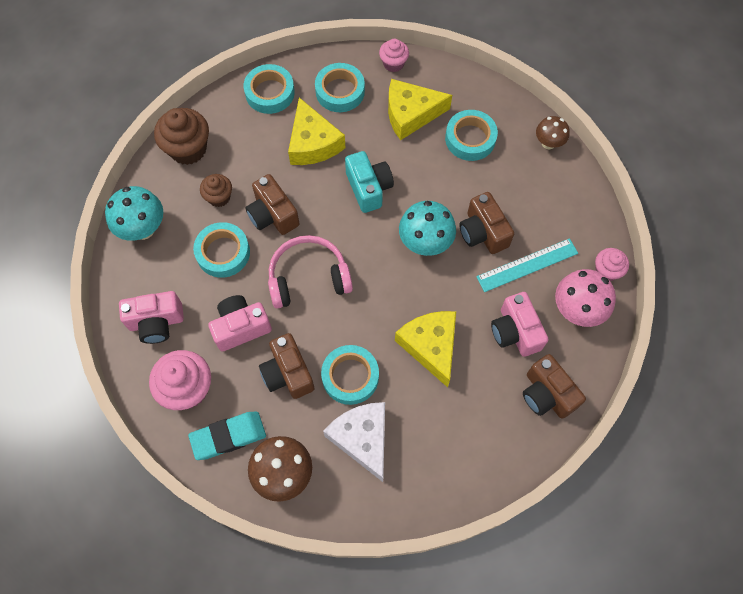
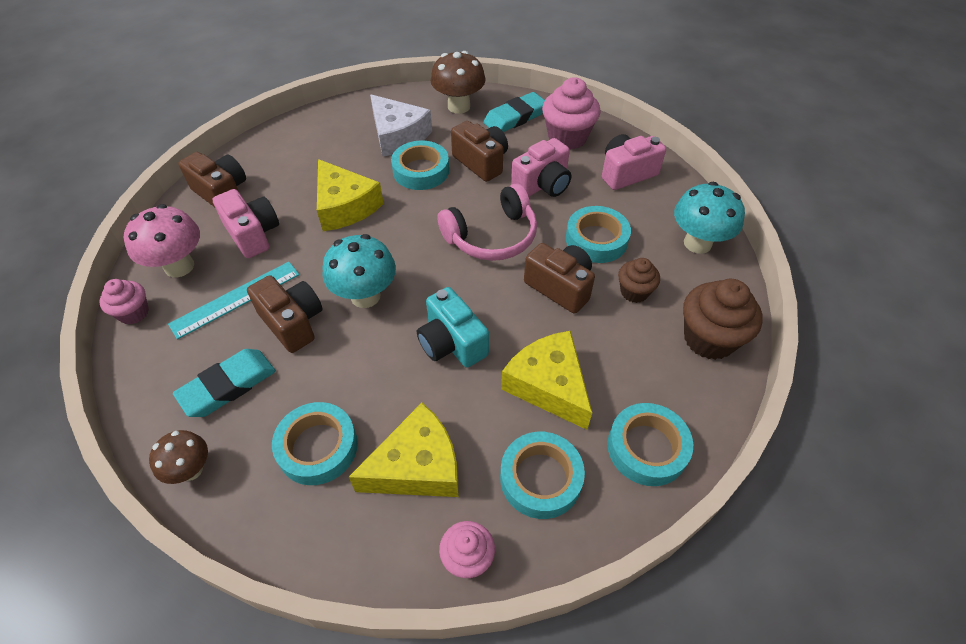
camera: 165 degrees right, 15 degrees down
none -> turquoise eraser [173,349,276,417]

